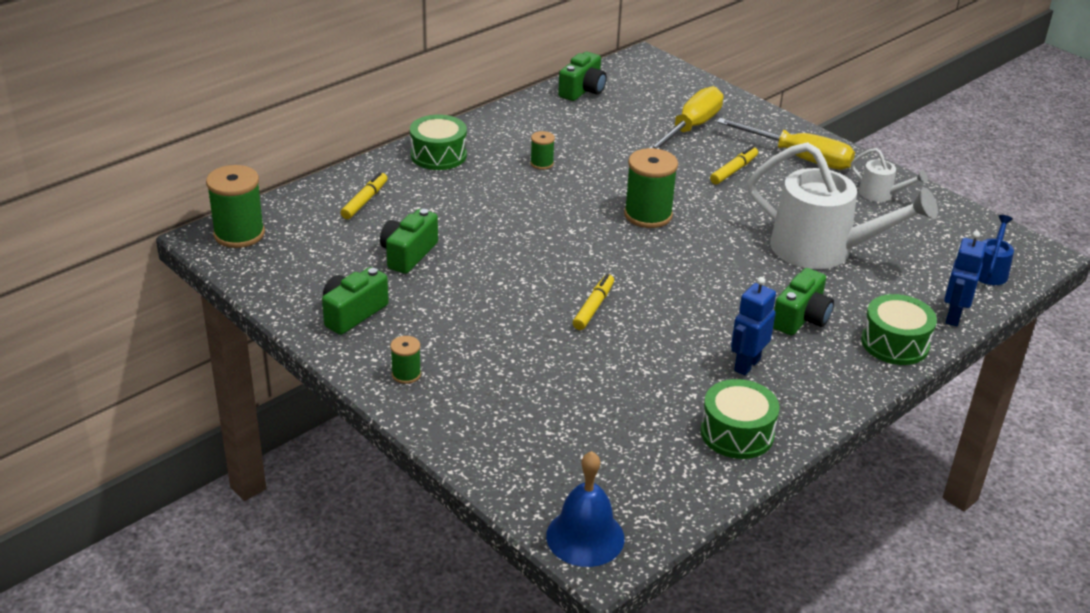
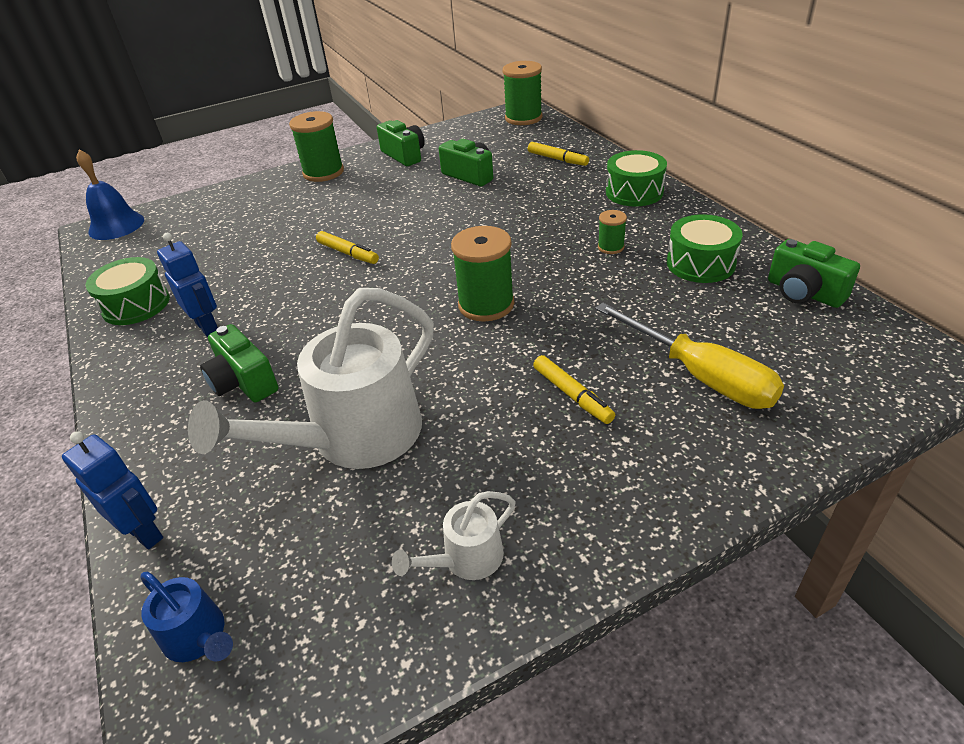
camera: 110 degrees right, 5 degrees up
green spool [390,336,421,384] -> green spool [289,111,344,182], size x1.95
yellow screwdriver [717,118,855,170] -> none
green drum [861,294,937,365] -> green drum moved to [667,214,743,283]

